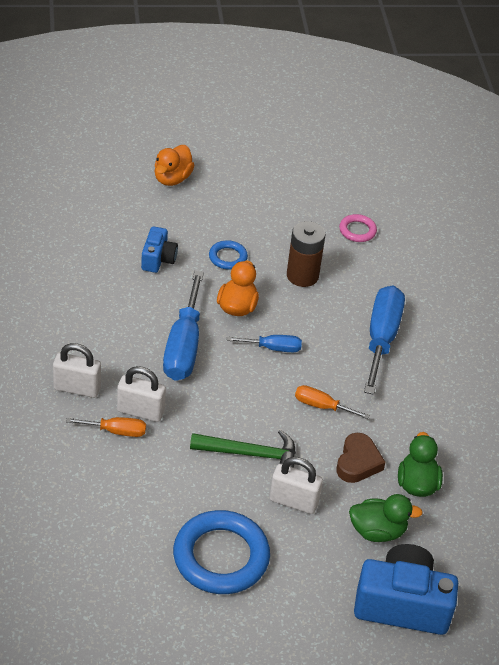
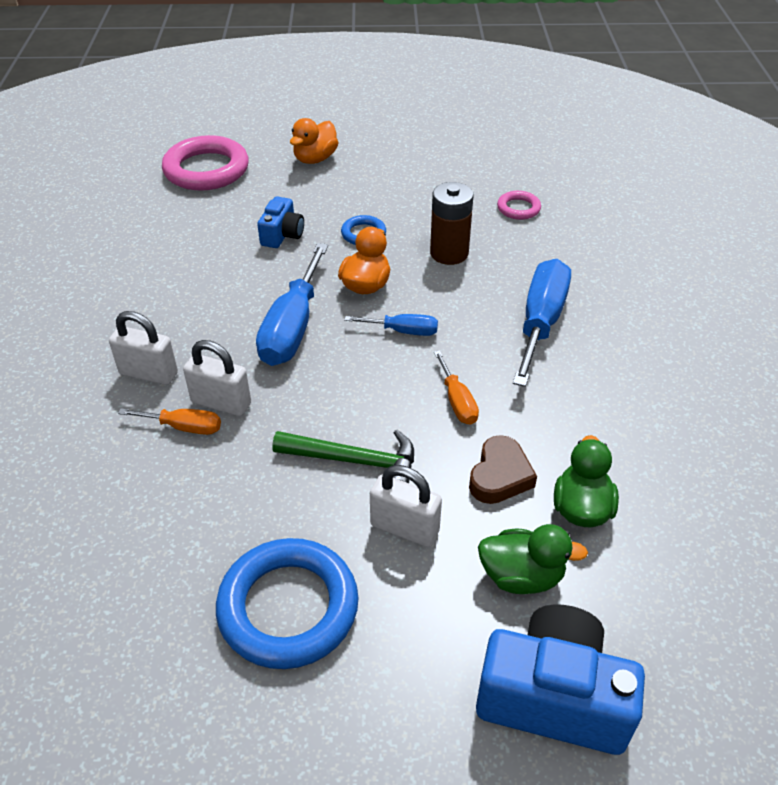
camera: 10 degrees right, 0 degrees up
orange screwdriver [295,385,370,419] -> orange screwdriver turned 135 degrees counterclockwise [434,350,479,425]
none -> pink ring [162,135,249,191]

